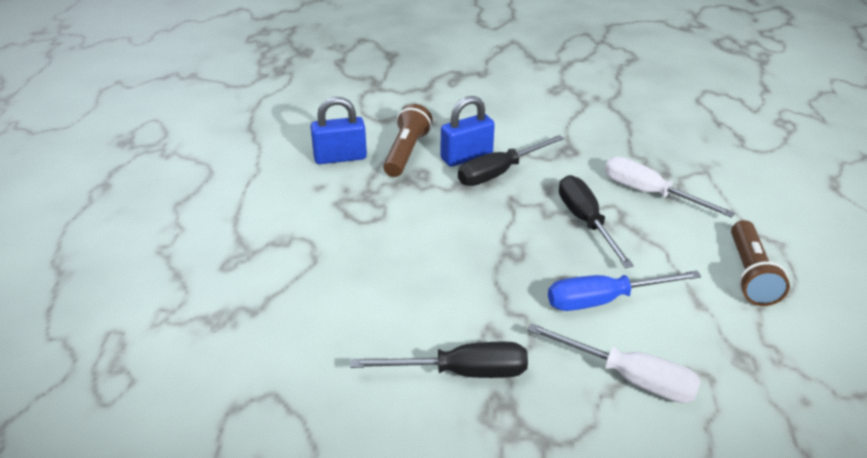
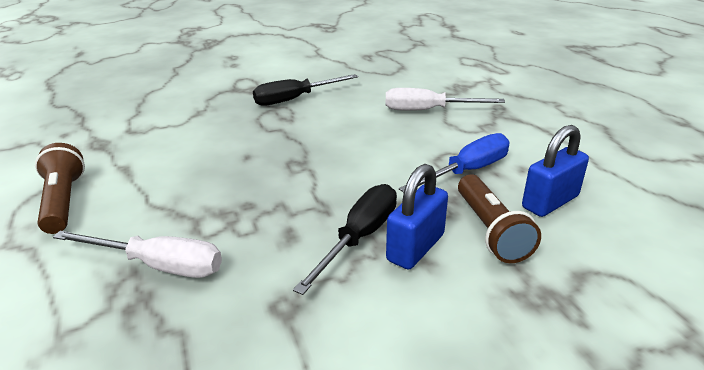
camera: 155 degrees right, 5 degrees down
white screwdriver [528,323,701,403] -> white screwdriver moved to [385,88,505,111]
blue screwdriver [548,270,701,311] -> blue screwdriver moved to [399,133,510,192]
black screwdriver [559,175,634,268] -> none

